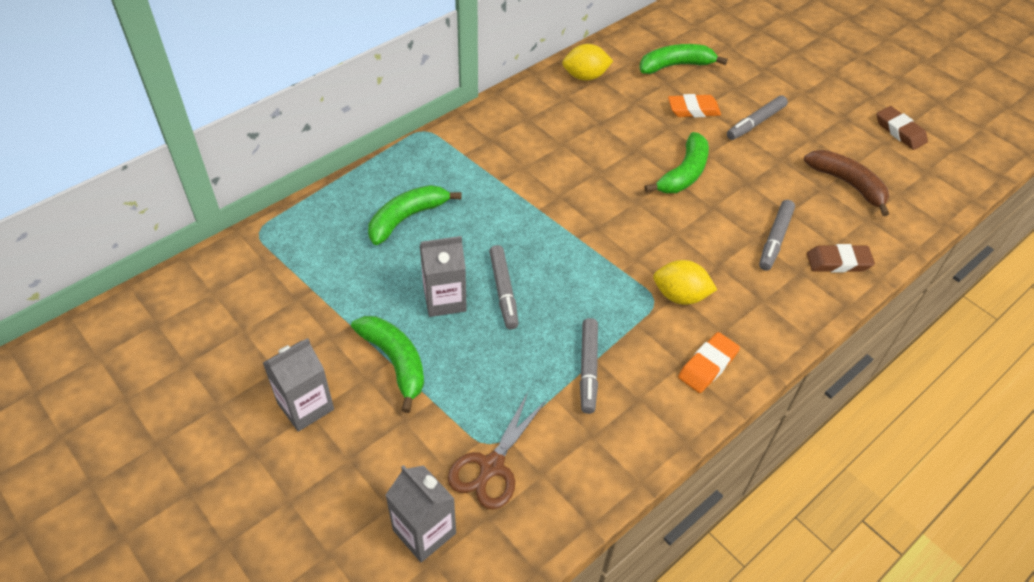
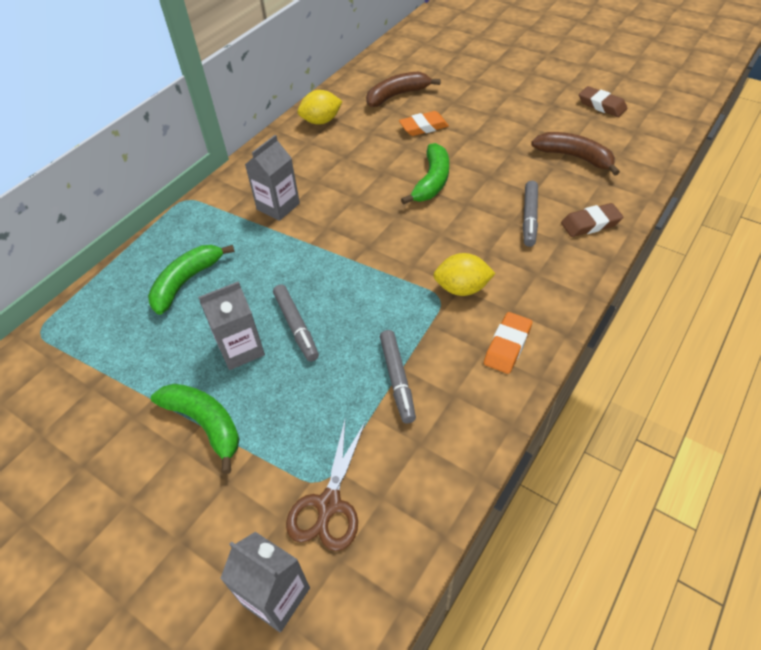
camera: 10 degrees left, 0 degrees up
grey carton [263,338,334,432] -> grey carton moved to [245,135,300,221]
green banana [639,44,728,74] -> brown banana [366,72,441,107]
grey marker [727,95,788,140] -> none

